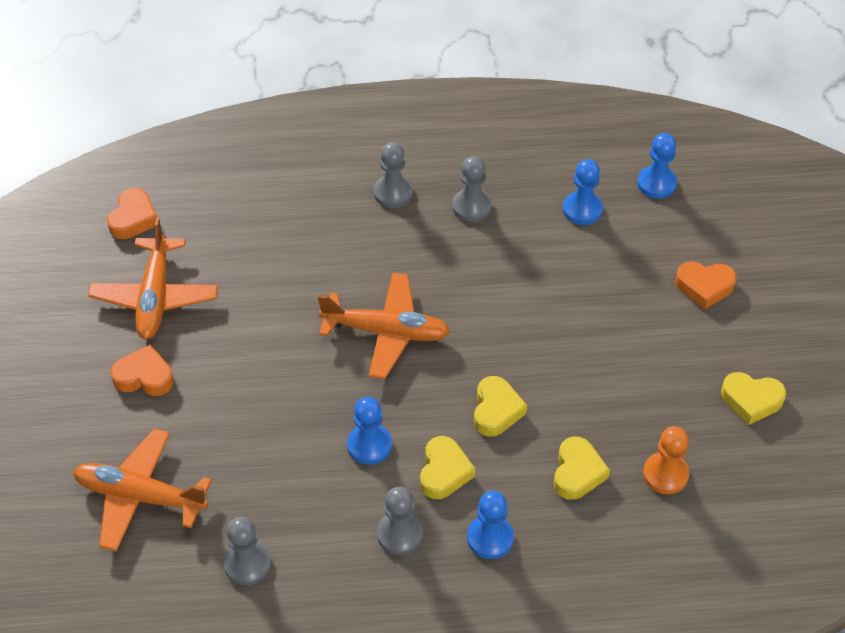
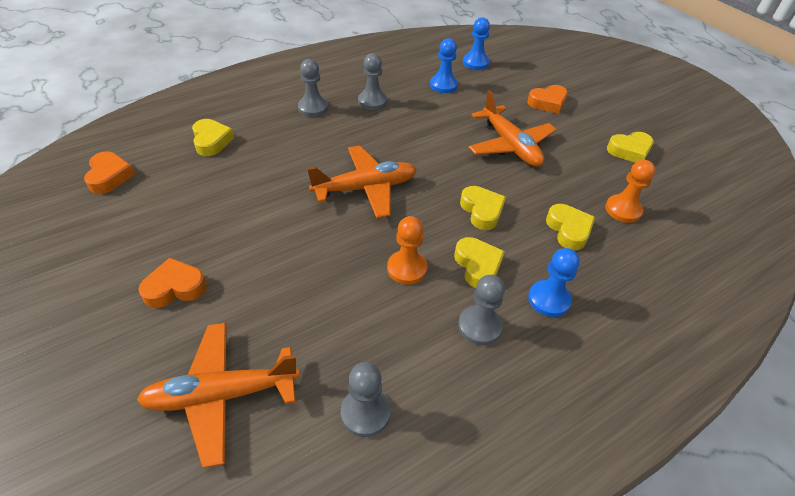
camera: 30 degrees left, 5 degrees down
orange plane [88,218,218,339] -> orange plane moved to [469,90,556,167]
blue pawn [347,397,392,465] -> orange pawn [387,216,427,285]
none -> yellow heart [192,119,234,156]

